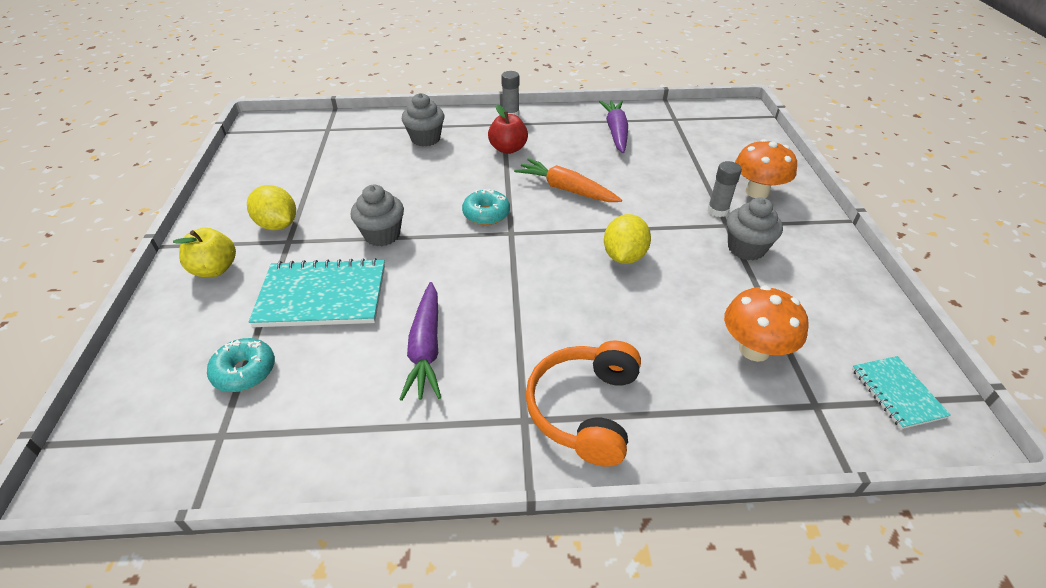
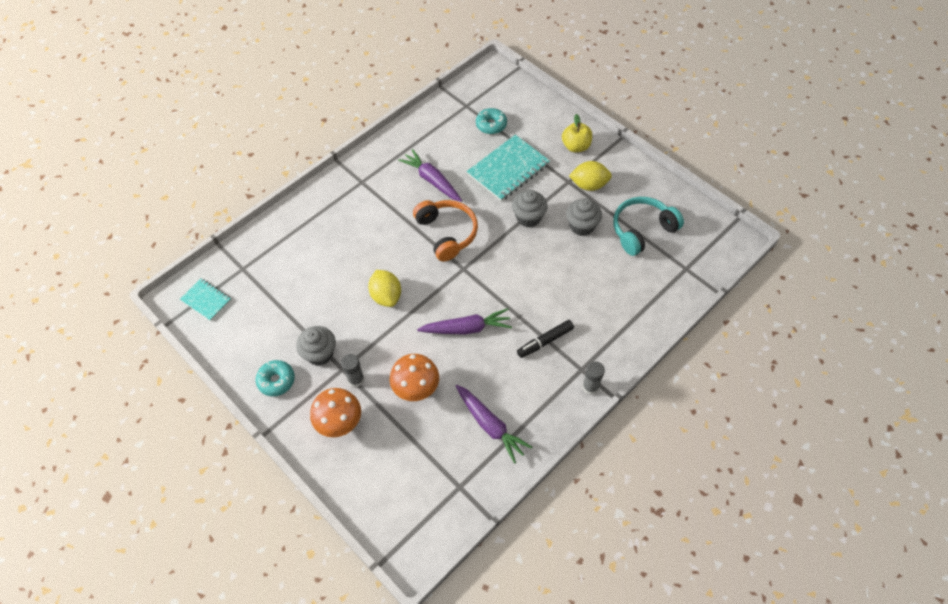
camera: 140 degrees right, 15 degrees up
grey cupcake [402,93,444,147] -> grey cupcake moved to [566,198,602,236]
turquoise donut [462,189,510,225] -> turquoise donut moved to [256,360,295,396]
red apple [488,105,528,154] -> black marker [517,320,574,358]
orange carrot [514,158,622,202] -> purple carrot [417,308,512,335]
orange headphones [526,340,641,467] -> orange headphones moved to [413,200,478,261]
orange mushroom [724,285,809,362] -> orange mushroom moved to [390,354,439,401]
none -> turquoise headphones [613,197,684,256]

